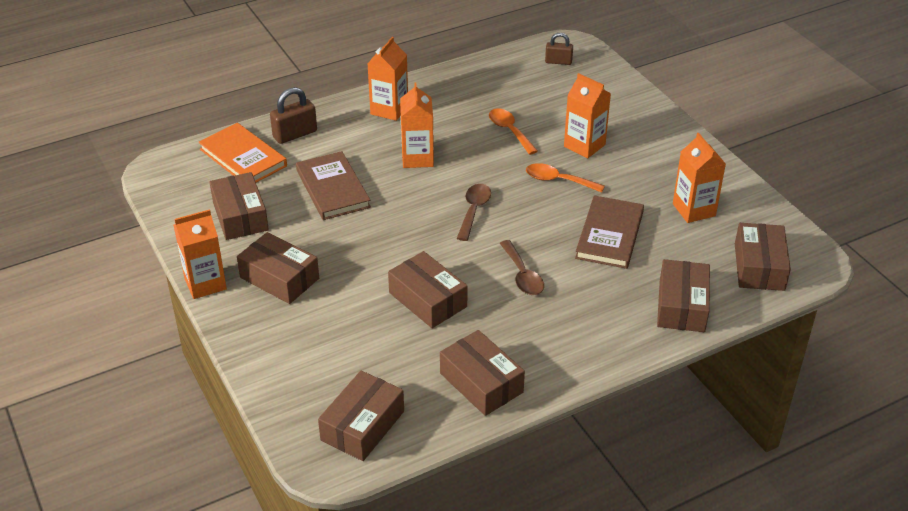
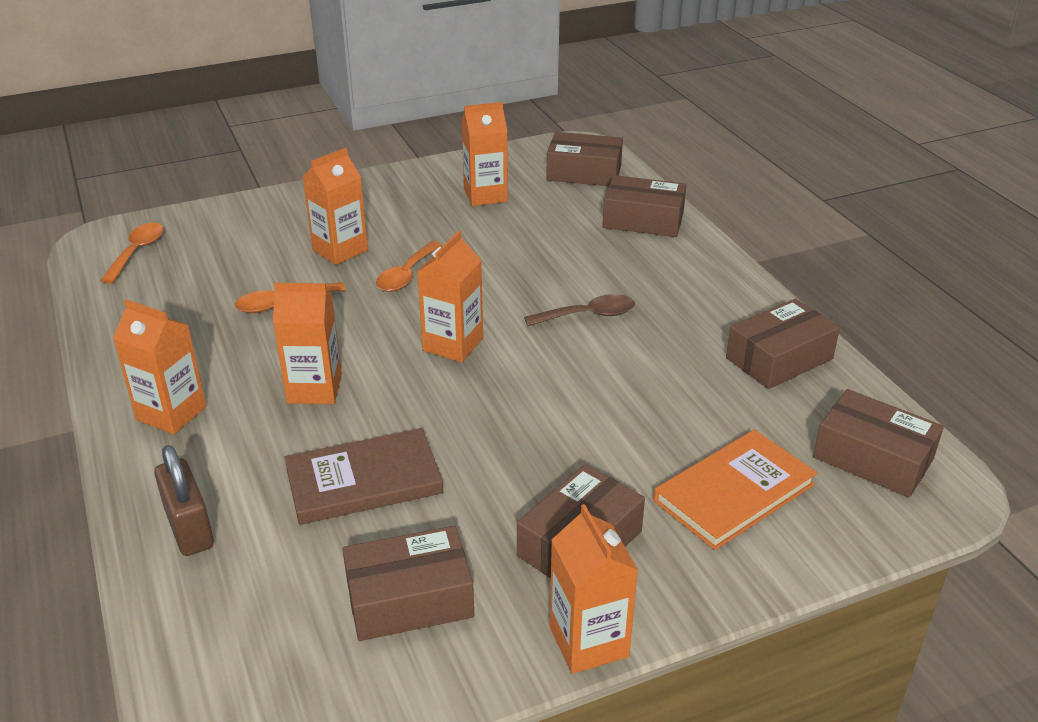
camera: 85 degrees left, 5 degrees down
orange book [199,123,287,183] -> orange book moved to [653,430,817,550]
brown box [388,251,468,328] -> none
brown spoon [457,184,491,241] -> orange carton [417,231,483,362]
brown padlock [545,33,573,65] -> orange spoon [100,223,164,283]
brown book [575,195,644,269] -> none

